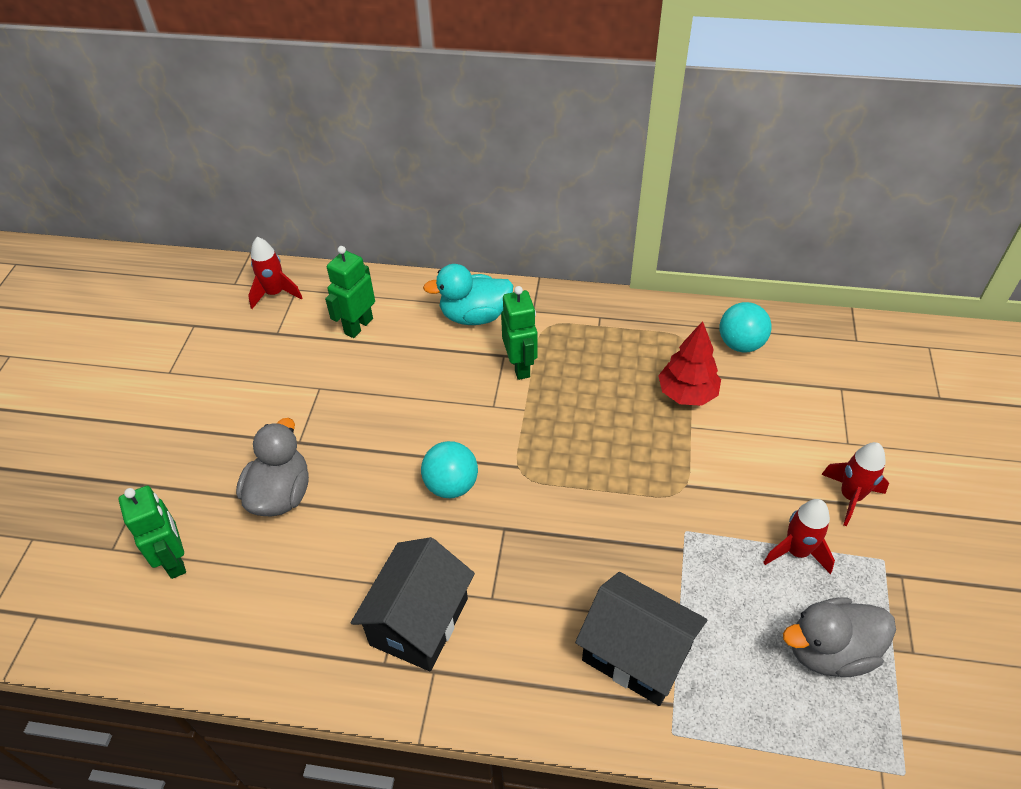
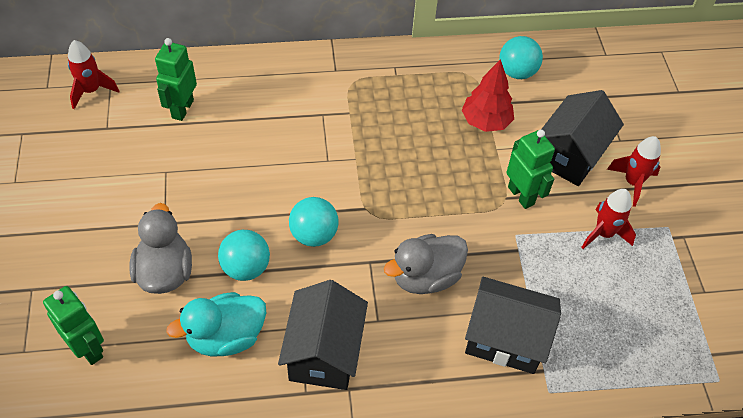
camera: 20 degrees left, 5 degrees up
turquoise duck [423,264,513,325] -> turquoise duck moved to [166,292,266,357]
green robot [501,286,538,380] -> green robot moved to [506,130,555,209]
grey duck [783,597,896,677] -> grey duck moved to [384,234,468,294]
none -> turquoise ball [218,230,270,281]
none -> black house [541,90,624,186]

